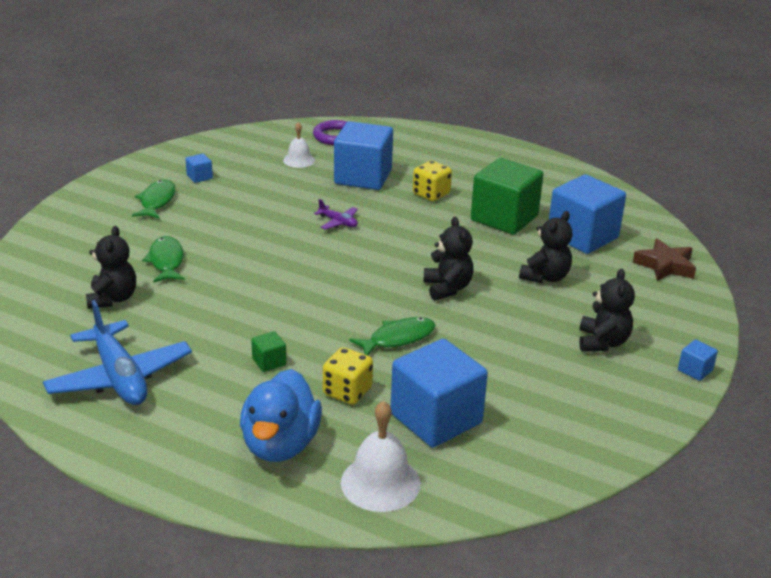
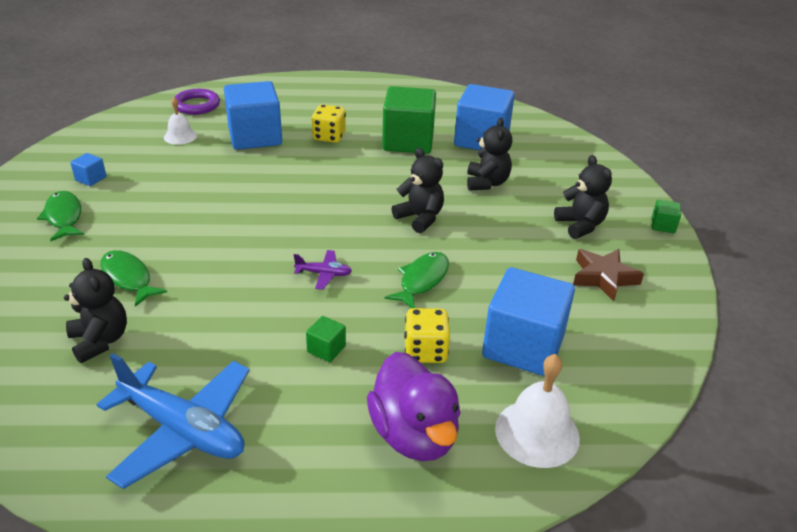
camera: 30 degrees left, 5 degrees up
blue duck [240,369,322,462] -> purple duck [367,352,460,461]
purple plane [314,199,358,230] -> purple plane moved to [294,250,352,290]
brown star [633,238,696,281] -> brown star moved to [573,249,644,301]
blue cube [678,339,718,381] -> green cube [652,200,681,233]

